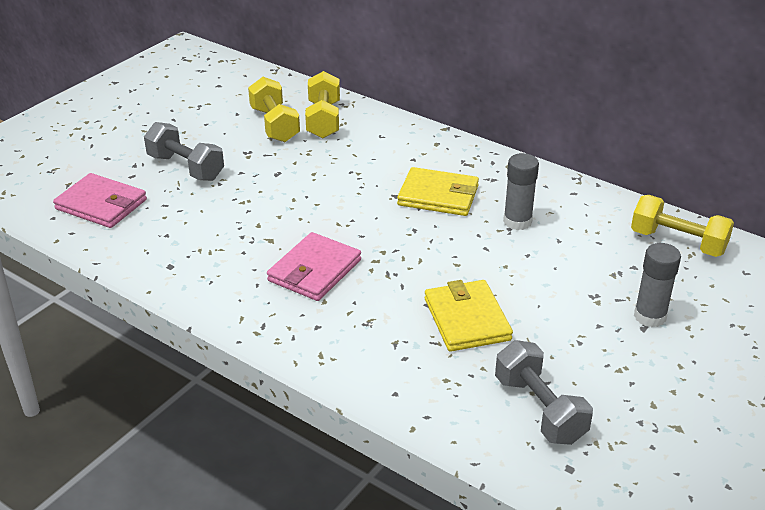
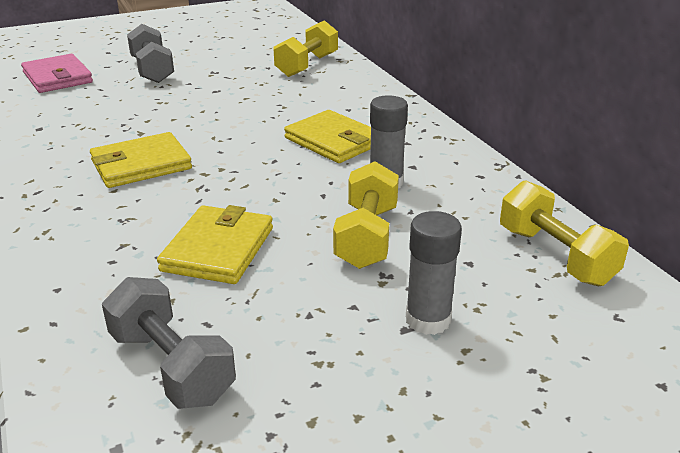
camera: 30 degrees right, 5 degrees down
yellow dumbbell [248,77,300,142] -> yellow dumbbell moved to [333,161,399,269]
pink wallet [267,232,361,301] -> yellow wallet [90,132,192,188]
grey dumbbell [495,340,593,445] -> grey dumbbell turned 45 degrees counterclockwise [102,277,236,409]

